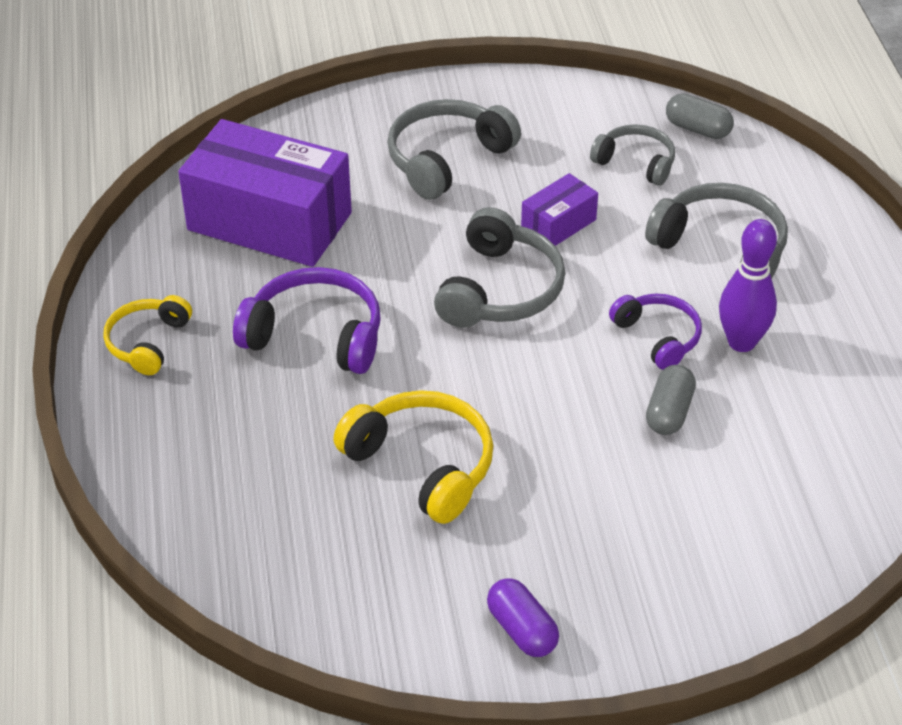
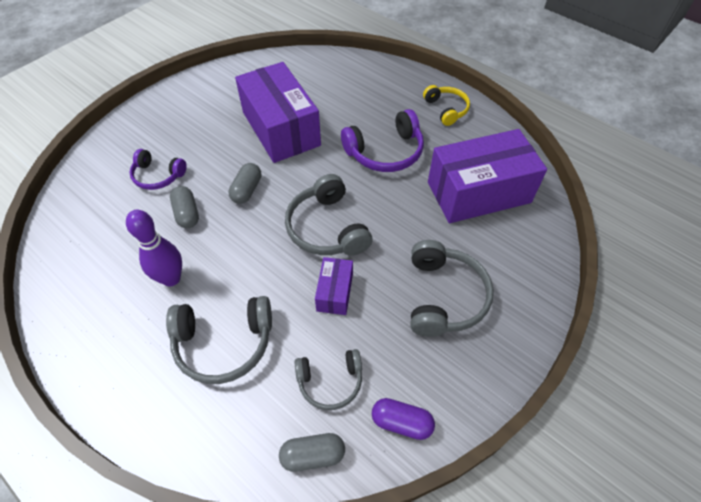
camera: 140 degrees right, 10 degrees up
yellow headphones [333,390,493,524] -> purple box [235,62,321,163]
purple capsule [487,578,559,657] -> purple capsule moved to [372,398,435,440]
purple headphones [609,294,702,370] -> purple headphones moved to [130,149,187,190]
none -> grey capsule [229,163,261,204]

